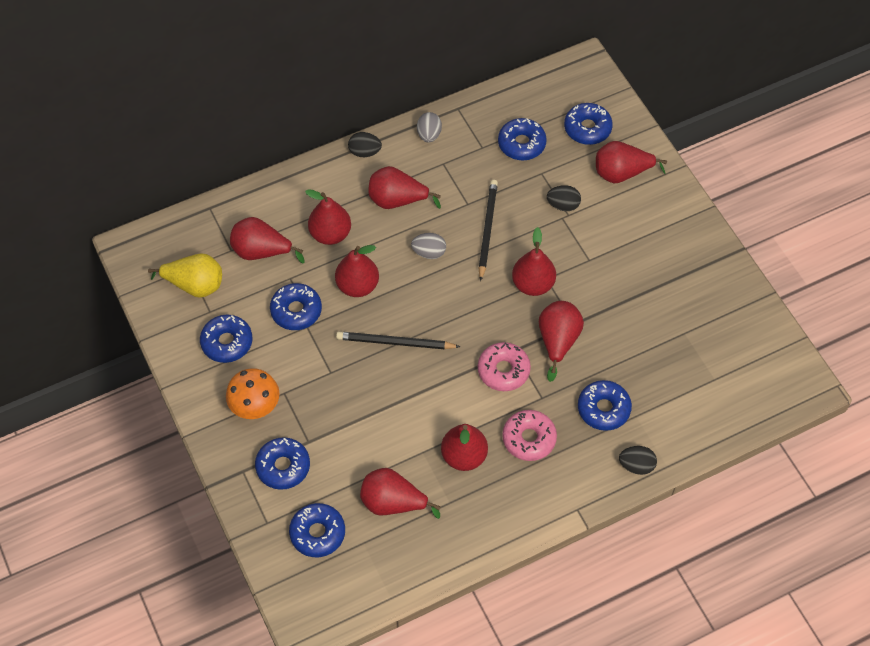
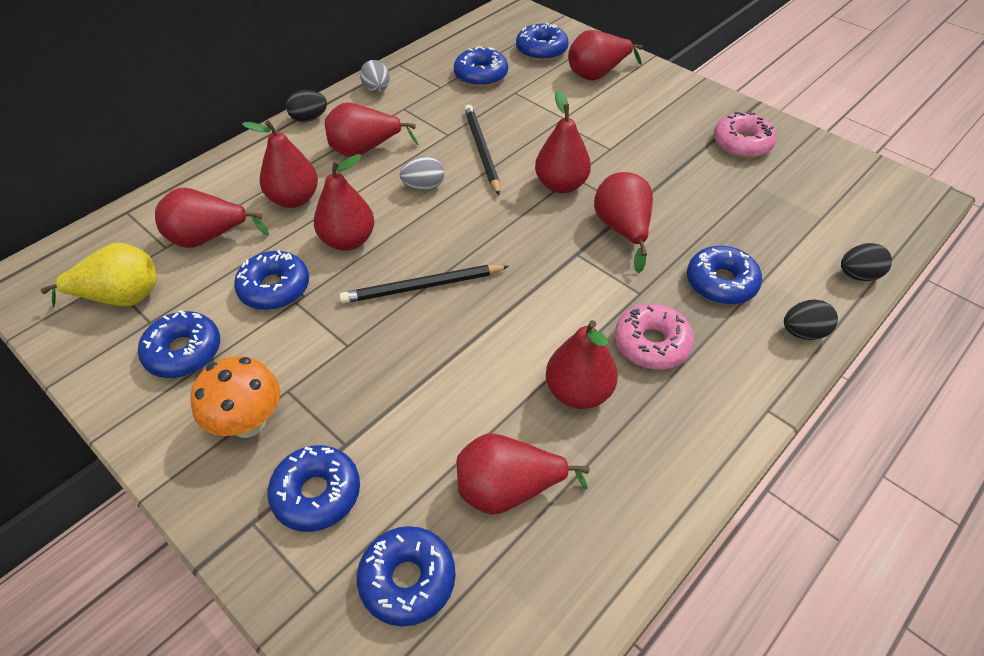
camera: 20 degrees left, 10 degrees down
pink donut [478,342,531,391] -> pink donut moved to [714,112,777,158]
black egg [547,185,581,211] -> black egg moved to [841,243,892,281]

